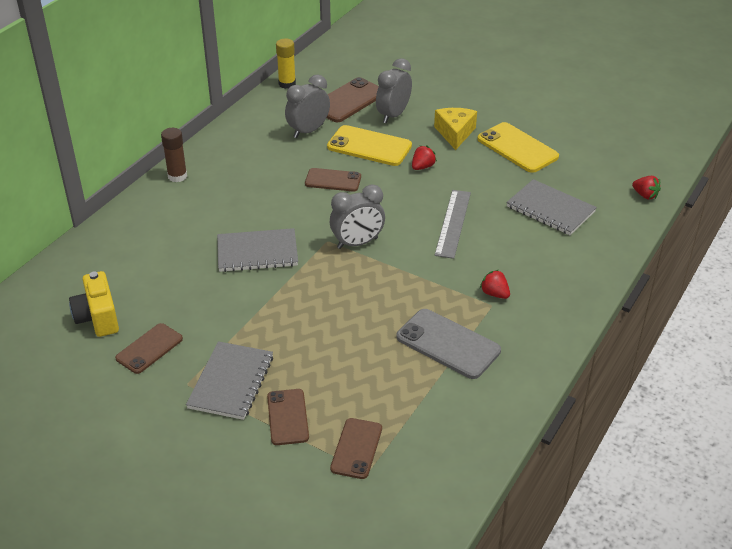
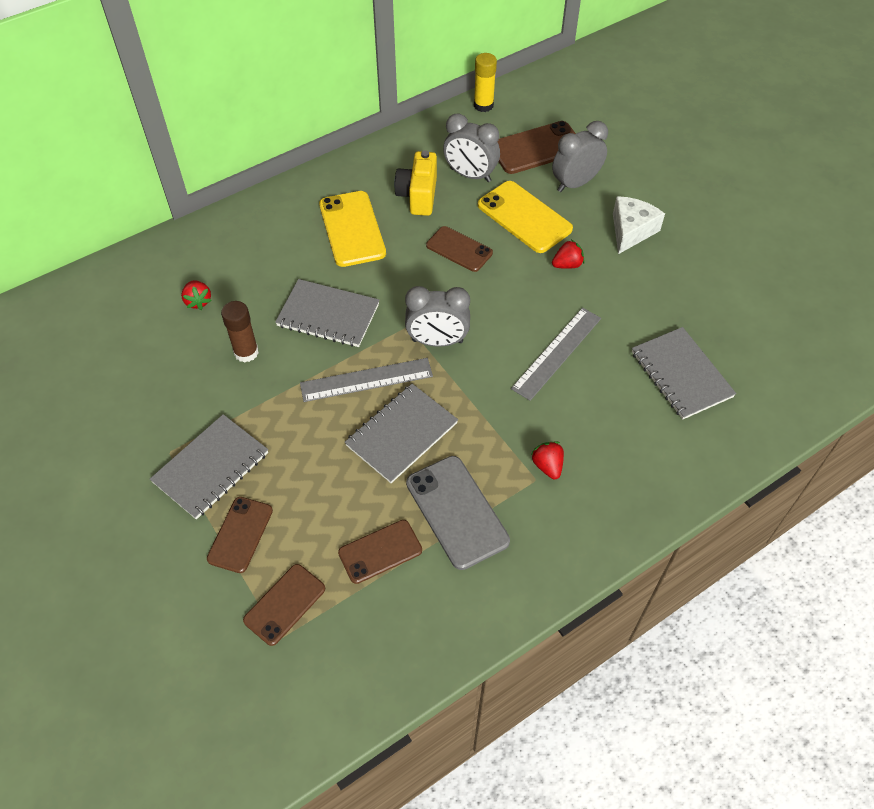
camera: 25 degrees right, 15 degrees up
yellow camera [69,271,119,337] -> yellow camera moved to [394,151,437,216]
brown phone [115,323,183,374] -> brown phone moved to [338,520,422,584]
brown glue stick [161,128,187,182] -> brown glue stick moved to [221,301,259,363]
grey clock [285,74,330,138] -> grey clock turned 135 degrees counterclockwise [443,114,500,182]
yellow cheese [434,108,477,150] -> white cheese [613,196,665,254]
yellow phone [477,122,559,173] -> yellow phone moved to [319,191,386,267]
red strawberry [632,176,661,199] -> red strawberry moved to [181,280,212,310]
none -> grey ruler [300,358,433,402]
none -> grey notebook [345,384,458,483]

